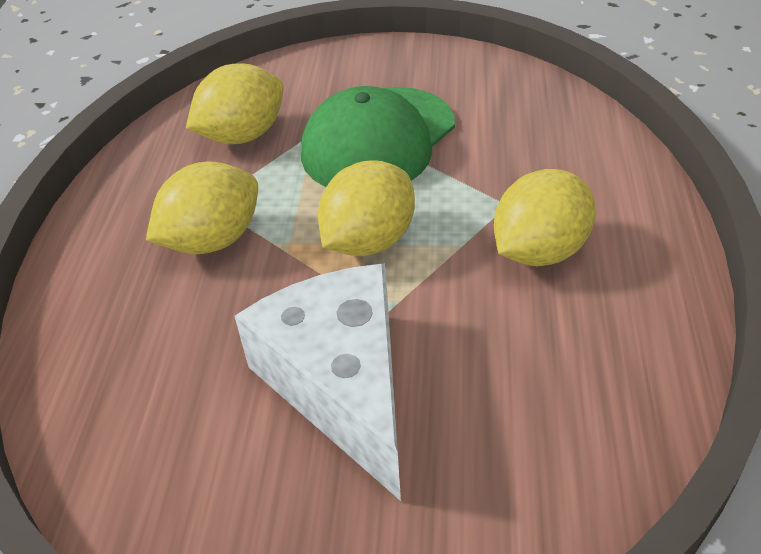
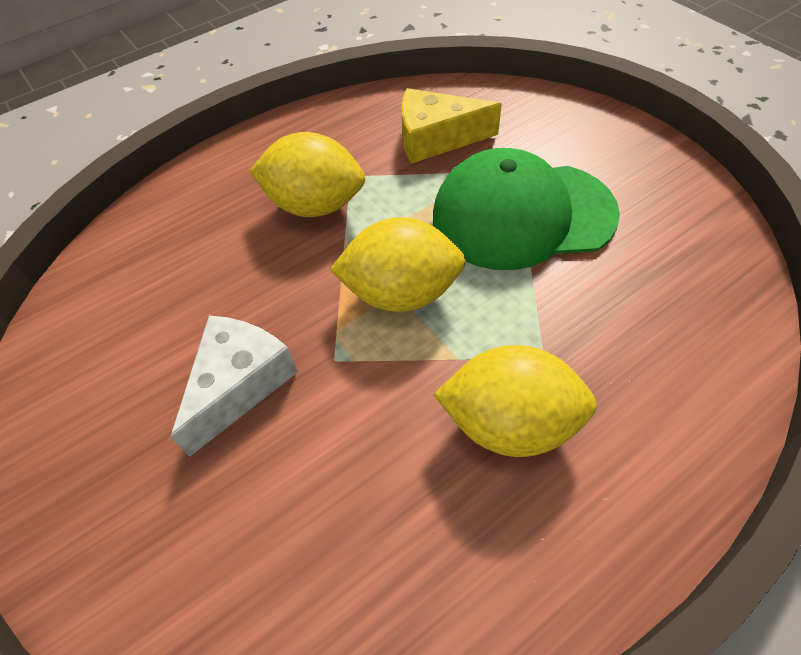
camera: 50 degrees right, 10 degrees up
yellow lemon [186,63,283,144] -> yellow cheese [401,88,502,164]
white cheese [234,263,401,501] -> white cheese [170,315,298,457], size x0.62

